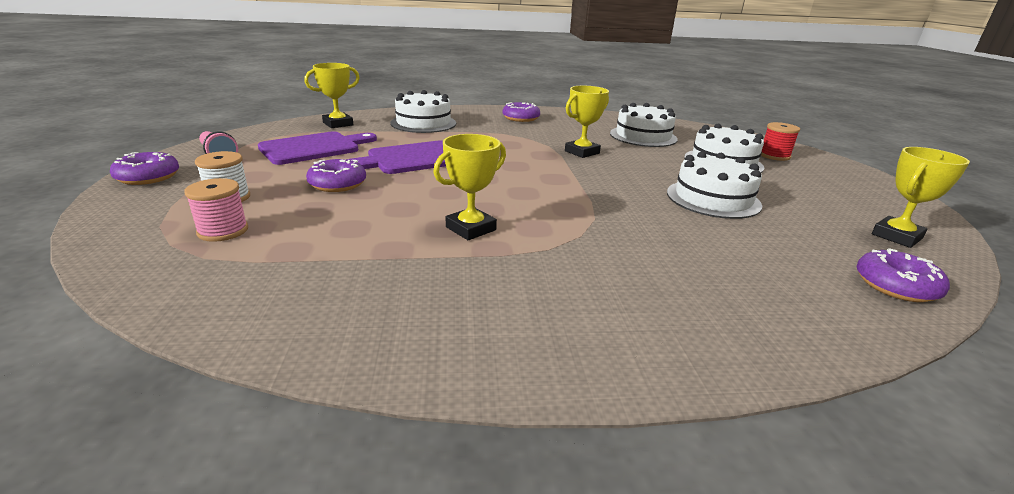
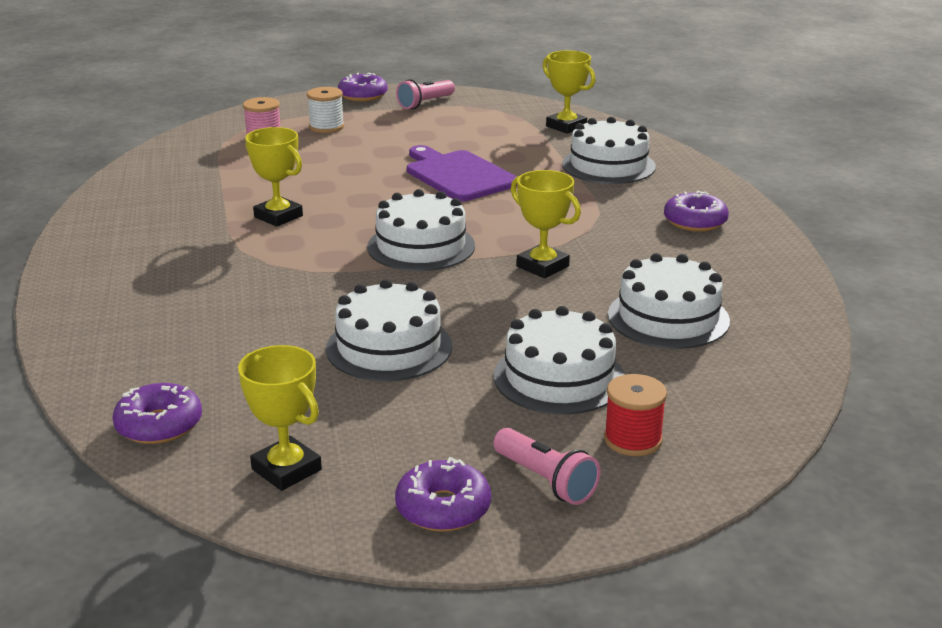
camera: 85 degrees right, 0 degrees up
purple cutting board [258,131,377,165] -> none
purple donut [306,159,366,192] -> purple donut moved to [395,457,491,532]
none -> white cake [367,189,475,271]
none -> pink flashlight [493,428,601,505]

